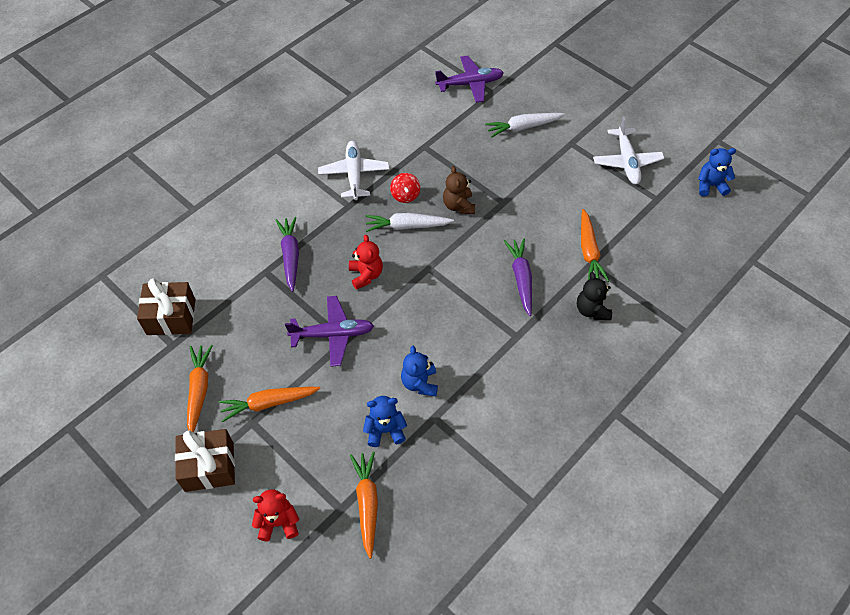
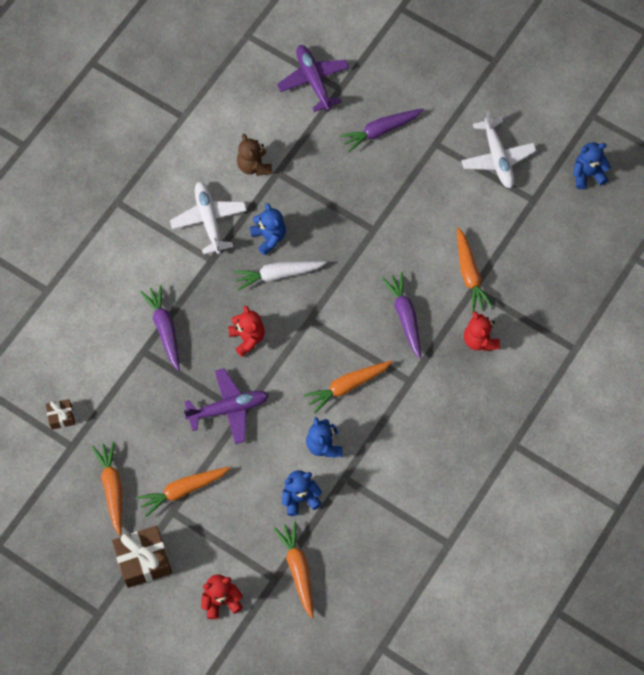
camera: 10 degrees left, 10 degrees up
brown gift [137,279,196,335] -> brown gift [46,399,75,430], size x0.53
red spinning top [390,173,420,203] -> blue teddy bear [250,203,286,255]
purple plane [435,56,504,103] -> purple plane turned 90 degrees counterclockwise [277,45,349,112]
brown teddy bear [443,166,475,214] -> brown teddy bear moved to [237,134,272,176]
white carrot [485,113,565,138] -> purple carrot [340,108,424,152]
black teddy bear [577,272,612,320] -> red teddy bear [464,311,500,351]
none -> orange carrot [304,360,393,413]

